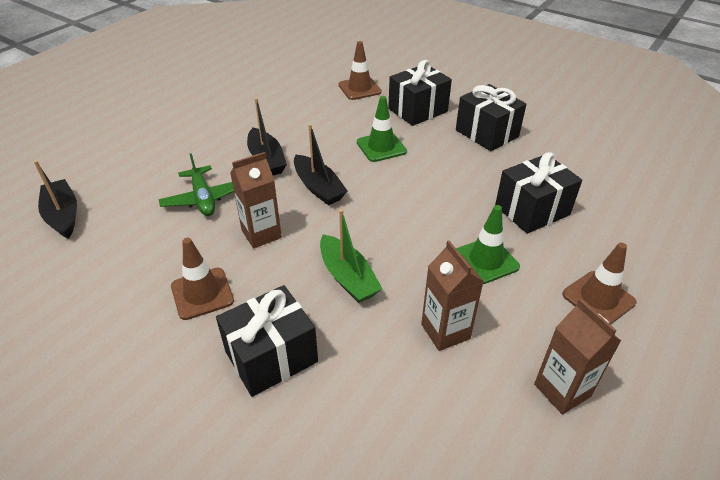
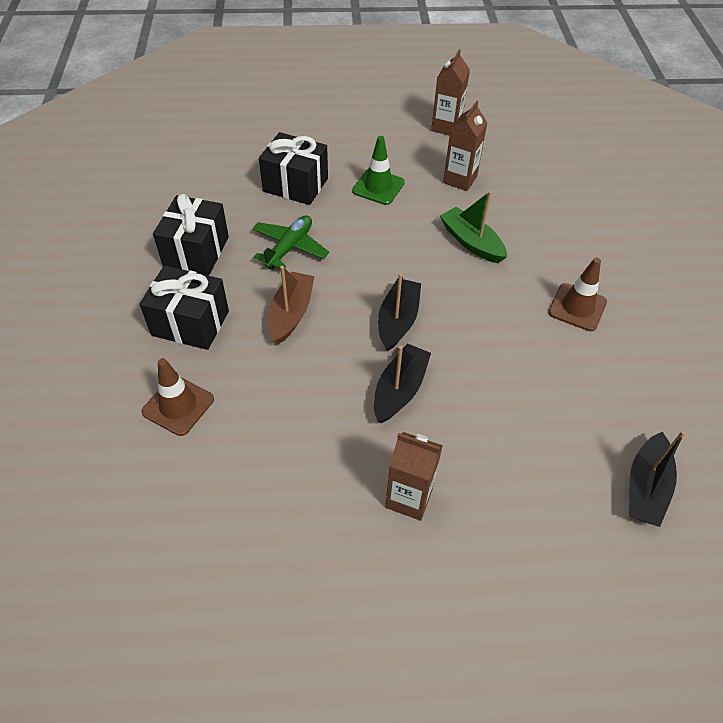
camera: 130 degrees left, 10 degrees up
green plane [159,153,234,216] -> green plane moved to [252,215,329,270]
black gift [216,285,318,397] -> none
brown carton [230,152,282,249] -> brown carton moved to [385,432,443,521]
green boat [320,209,383,303] -> green boat turned 60 degrees counterclockwise [440,191,507,263]
green traffic cone [357,96,407,162] -> brown boat [268,266,314,344]
brown traffic cone [562,242,636,325] -> none

